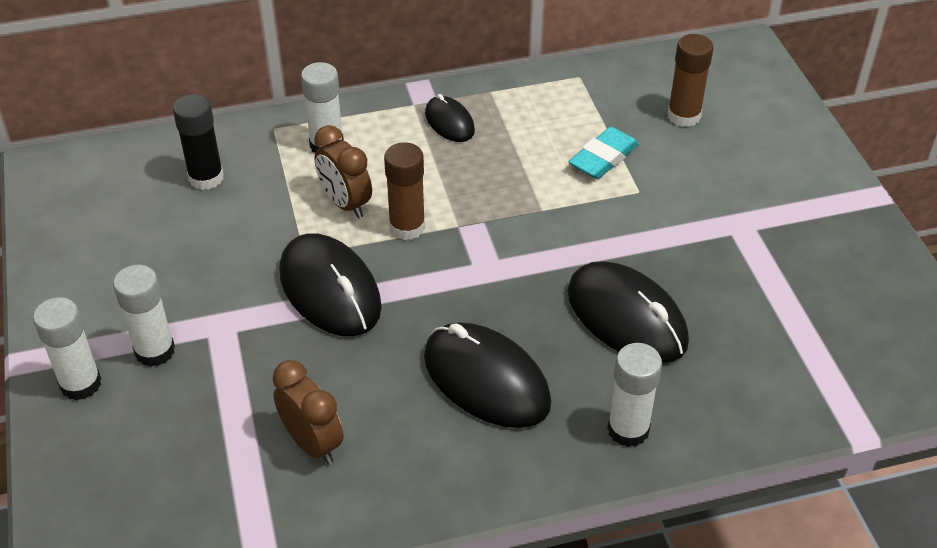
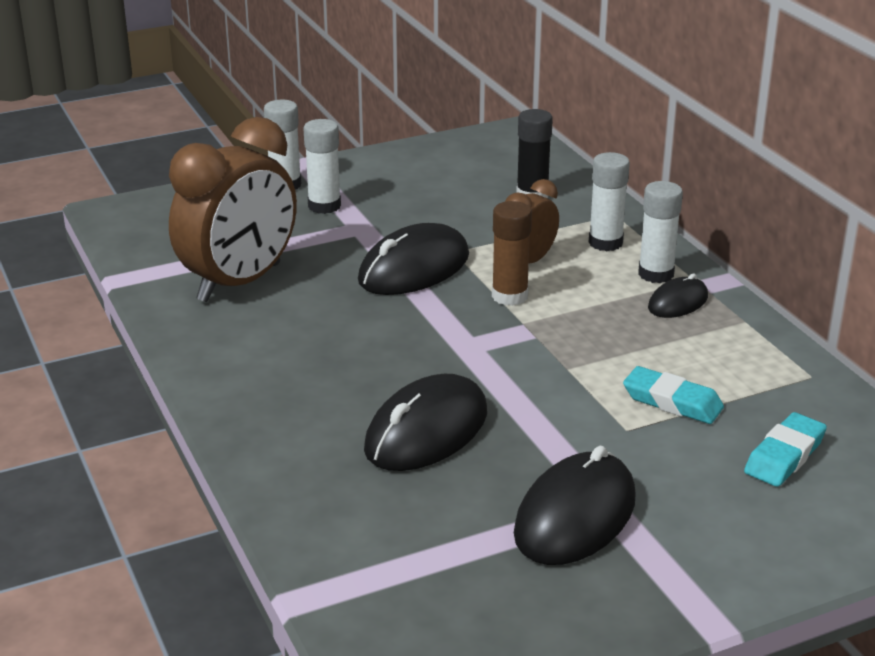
camera: 80 degrees right, 15 degrees down
brown clock [273,360,343,464] -> brown clock [169,117,297,302], size x1.92
black mouse [424,322,552,428] -> black mouse moved to [514,446,636,565]
white glue stick [607,343,662,447] -> white glue stick moved to [638,181,683,283]
brown glue stick [667,34,713,127] -> turquoise eraser [744,412,827,487]

